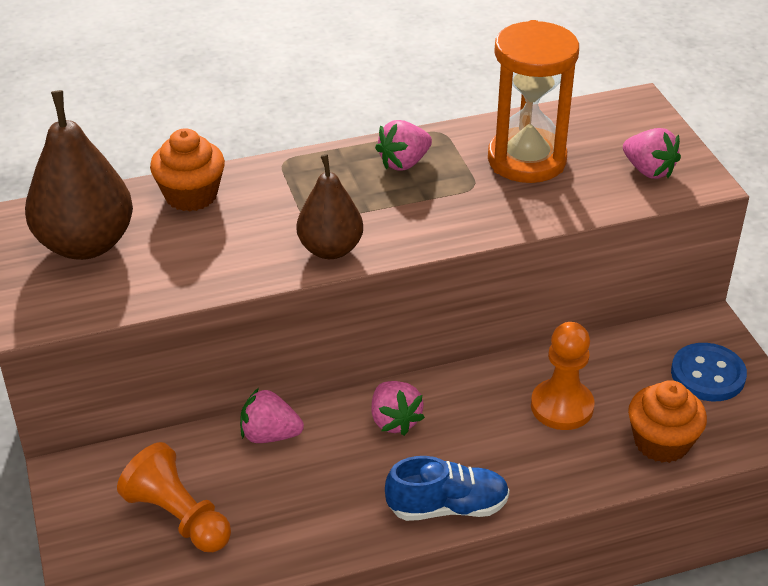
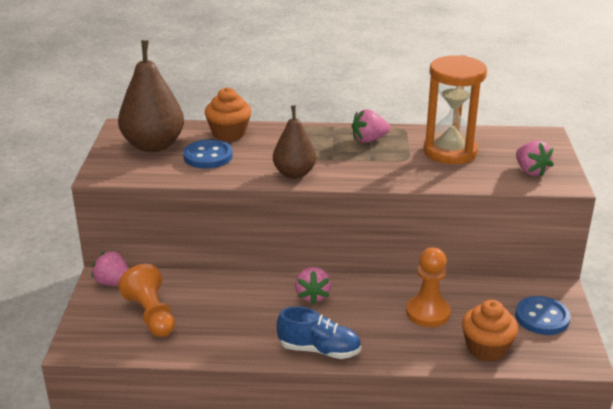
camera: 20 degrees right, 10 degrees down
pink strawberry [240,388,304,443] -> pink strawberry moved to [91,250,129,286]
none -> blue button [183,139,233,169]

